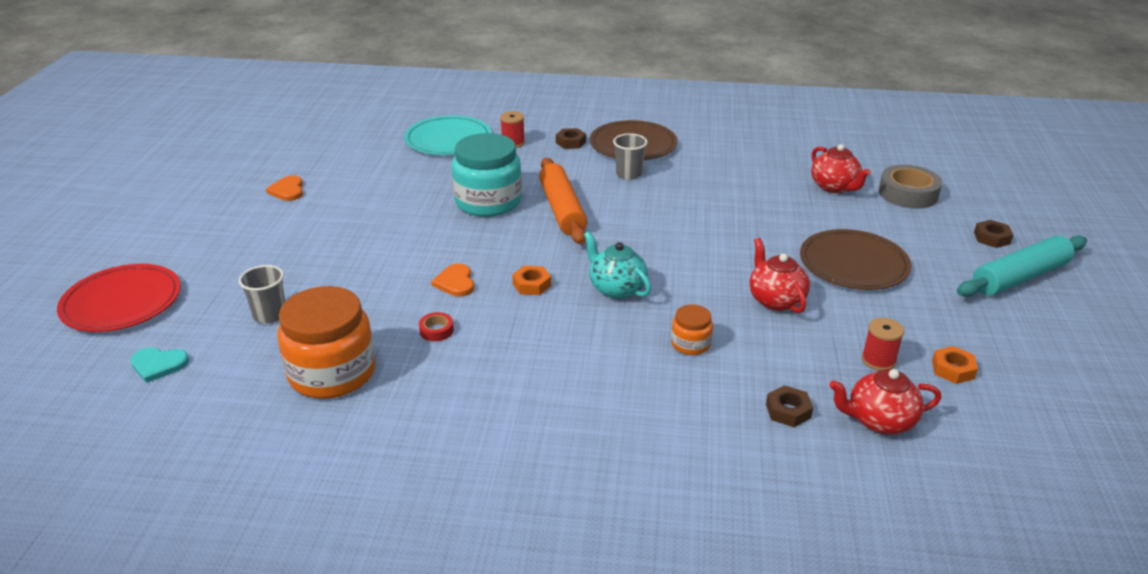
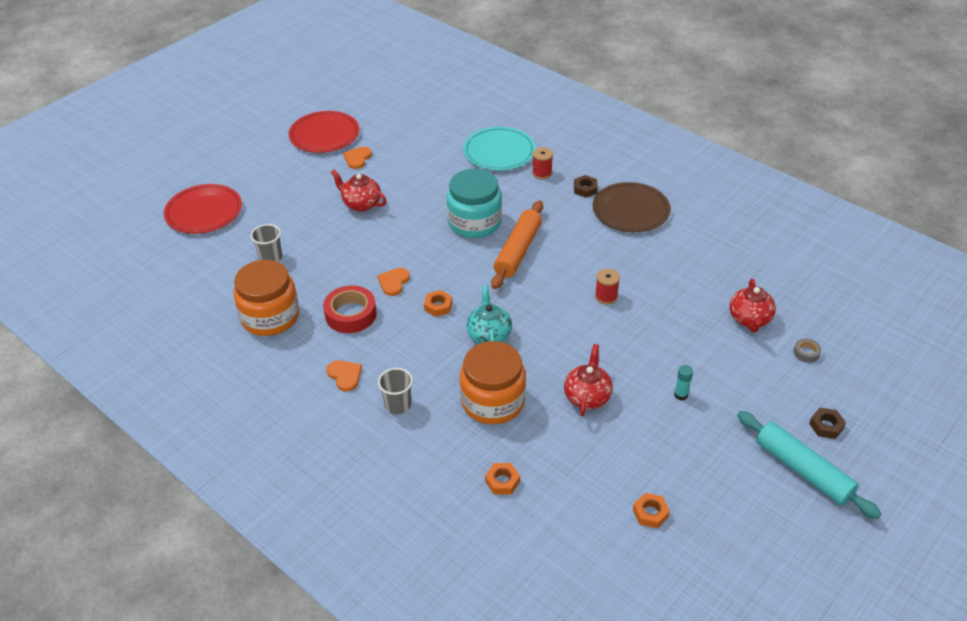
camera: 35 degrees right, 10 degrees up
turquoise heart [130,347,189,383] -> none
red tape [419,312,454,341] -> red tape [323,285,377,333], size x2.11
grey cup [613,133,648,180] -> grey cup moved to [378,368,413,414]
orange jar [671,304,713,355] -> orange jar [460,341,526,424], size x2.09
brown nut [766,385,813,427] -> orange nut [485,463,520,494]
brown plate [800,229,912,290] -> turquoise glue stick [674,365,693,400]
red teapot [829,369,941,434] -> red teapot moved to [331,169,387,211]
red spool [862,318,904,371] -> red spool moved to [595,268,620,305]
grey tape [879,165,942,209] -> grey tape [793,338,821,363], size x0.47
turquoise rolling pin [957,235,1087,297] -> turquoise rolling pin turned 45 degrees clockwise [737,411,881,519]
none -> red plate [288,111,359,153]
none -> orange heart [326,360,362,391]

